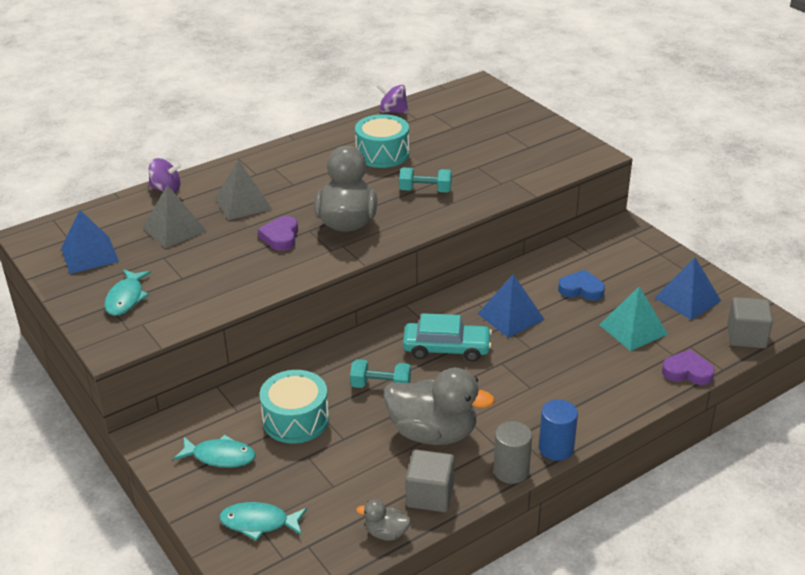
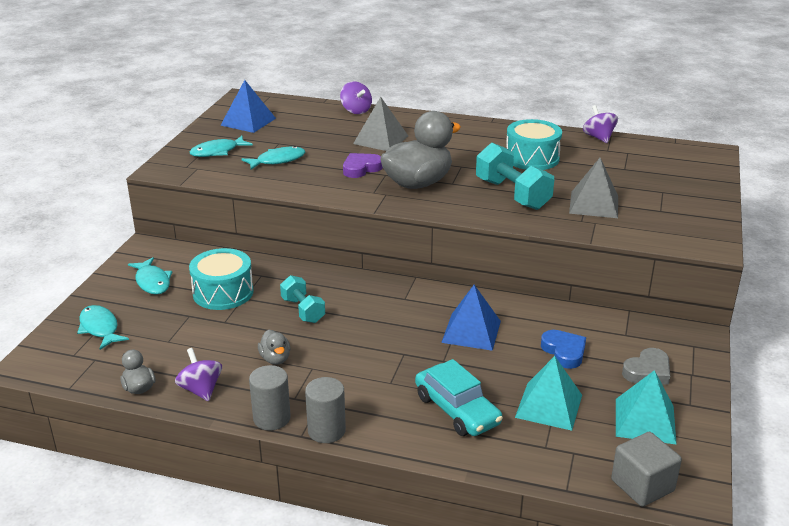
camera: 50 degrees right, 5 degrees down
grey pyramid [143,185,207,249] -> grey pyramid moved to [569,158,618,218]
grey duck [383,368,495,445] -> grey duck [258,329,290,365], size x0.45
turquoise dumbbell [399,167,452,193] -> turquoise dumbbell [476,143,554,210], size x1.60
turquoise car [403,313,492,362] -> turquoise car moved to [415,359,503,436]
grey cube [405,450,455,512] -> purple spinning top [175,348,222,401]
blue cylinder [539,400,578,461] -> grey cylinder [305,377,346,443]
blue pyramid [654,257,721,320] -> turquoise pyramid [616,370,677,445]
purple heart [662,349,715,385] -> none
none -> turquoise fish [241,146,305,170]
none -> grey heart [622,348,670,385]

